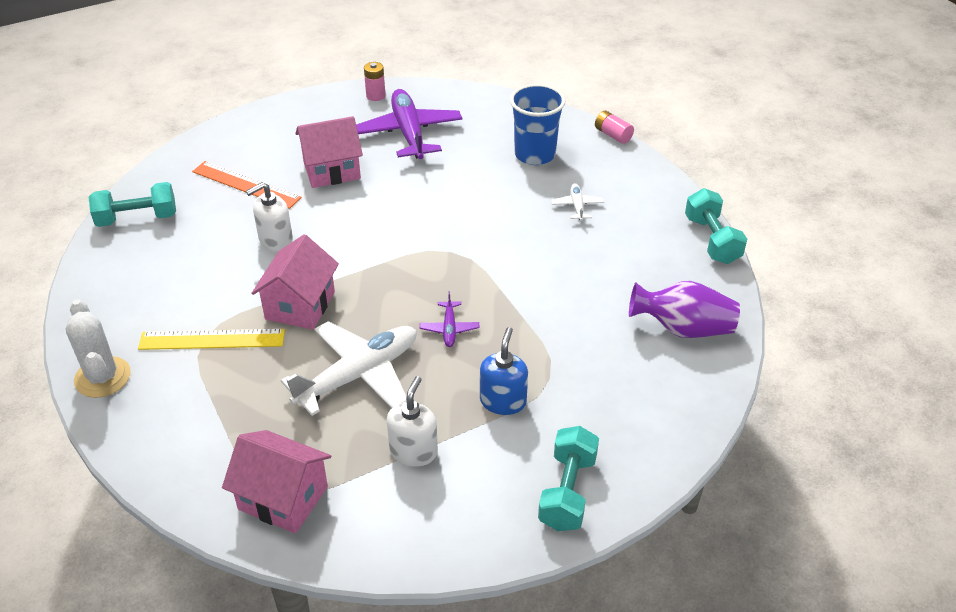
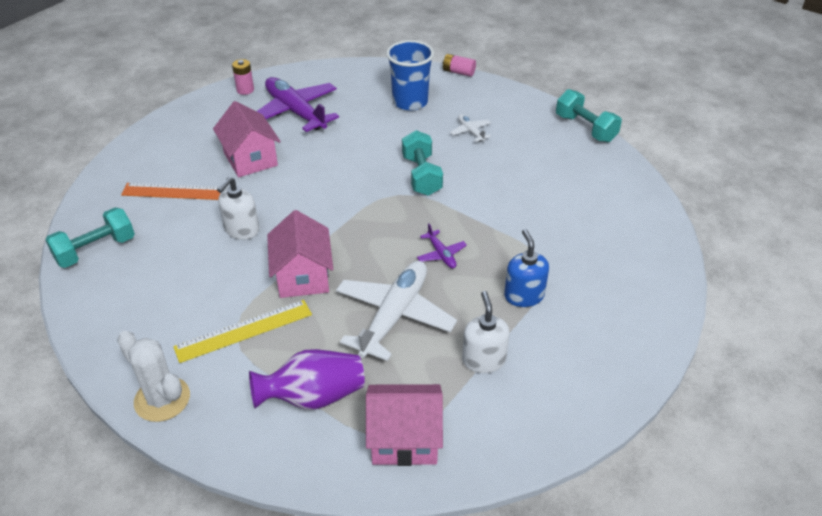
camera: 25 degrees left, 0 degrees up
pink house [296,116,363,188] -> pink house turned 75 degrees counterclockwise [213,101,281,177]
turquoise dumbbell [538,426,599,531] -> turquoise dumbbell moved to [402,130,443,196]
purple vase [629,281,740,338] -> purple vase moved to [249,349,365,410]

